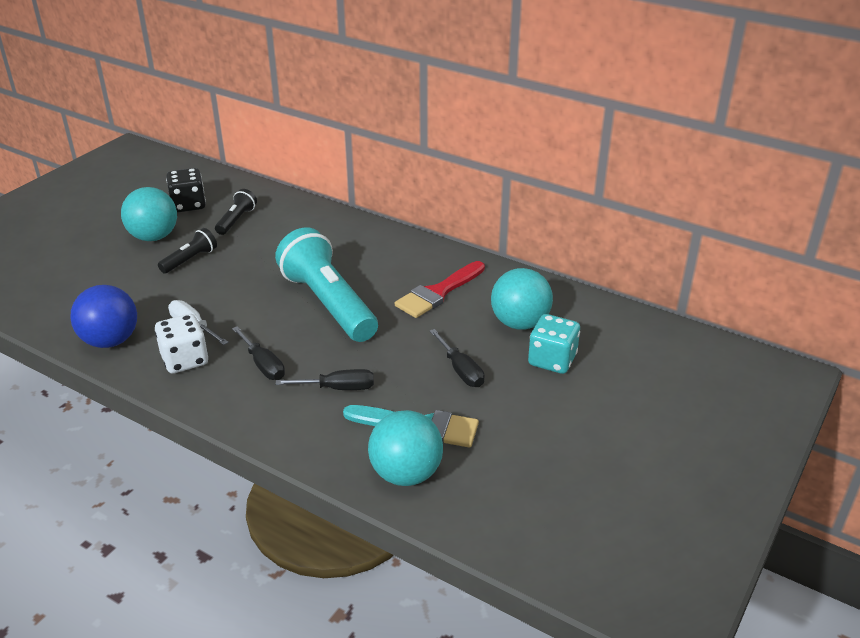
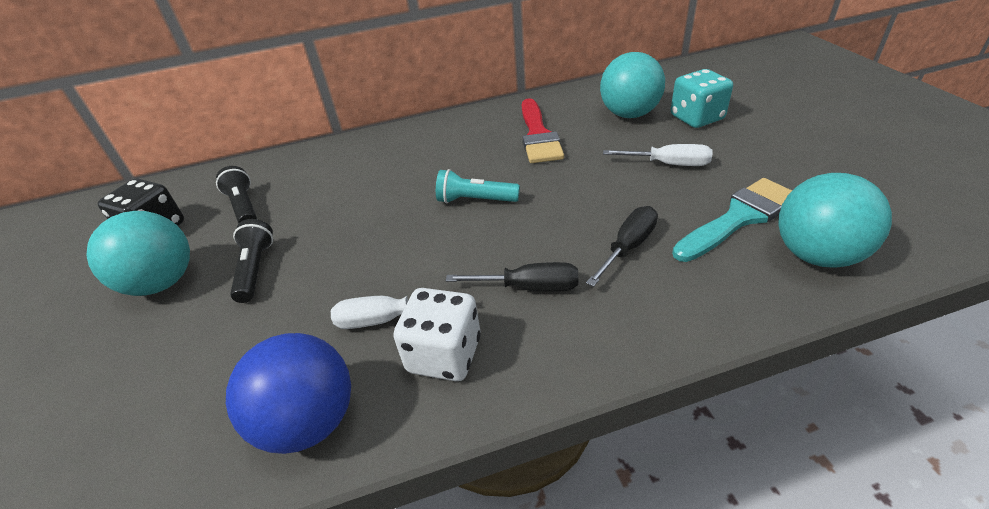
camera: 45 degrees left, 5 degrees up
turquoise flashlight [275,227,378,342] -> turquoise flashlight [436,169,520,203], size x0.46
black screwdriver [430,329,485,387] -> white screwdriver [603,144,712,166]

